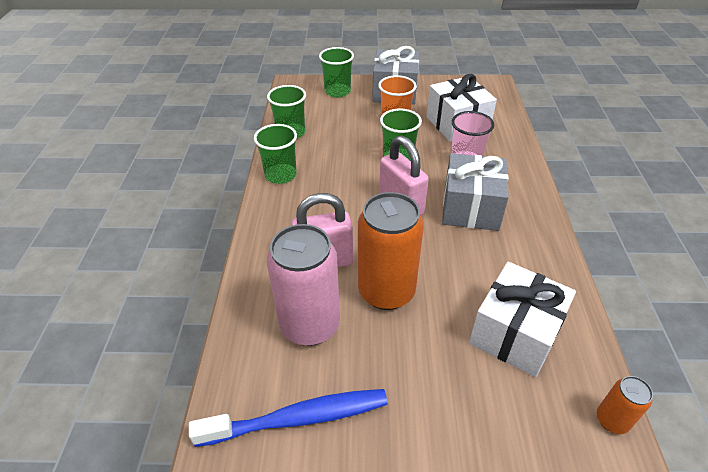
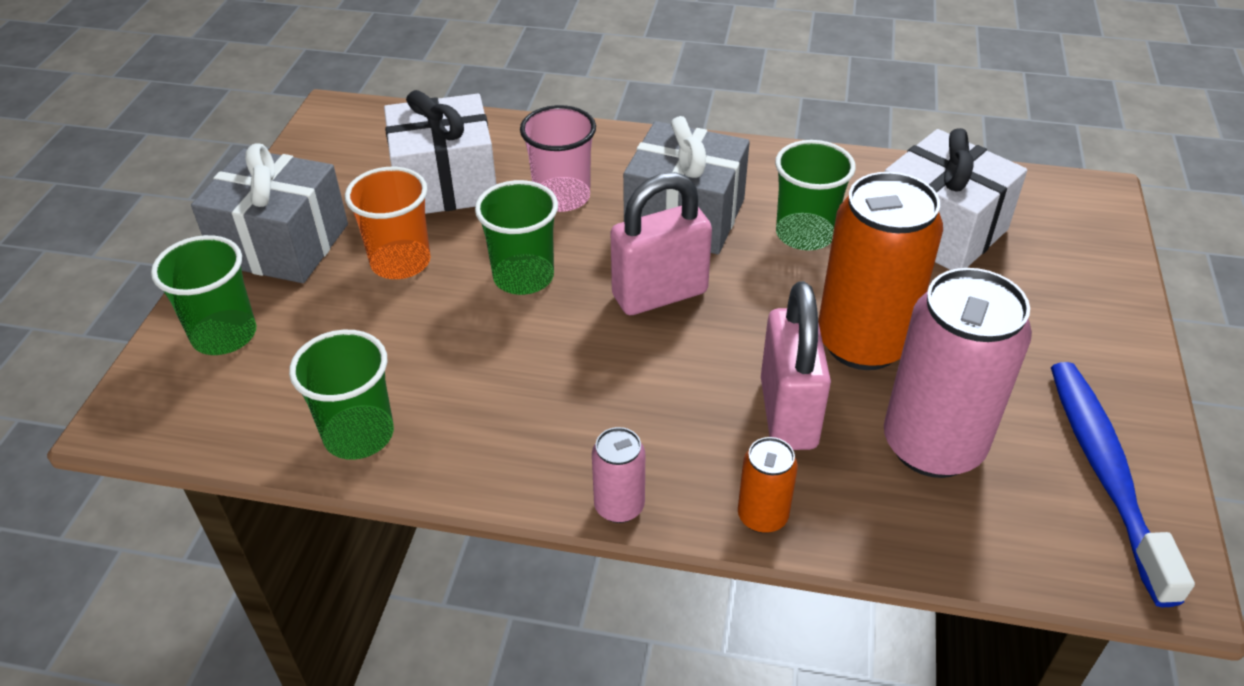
camera: 80 degrees left, 0 degrees up
green cup [254,124,297,184] -> green cup moved to [775,140,856,251]
orange can [597,376,653,434] -> orange can moved to [738,437,798,533]
none -> pink can [592,427,645,523]

